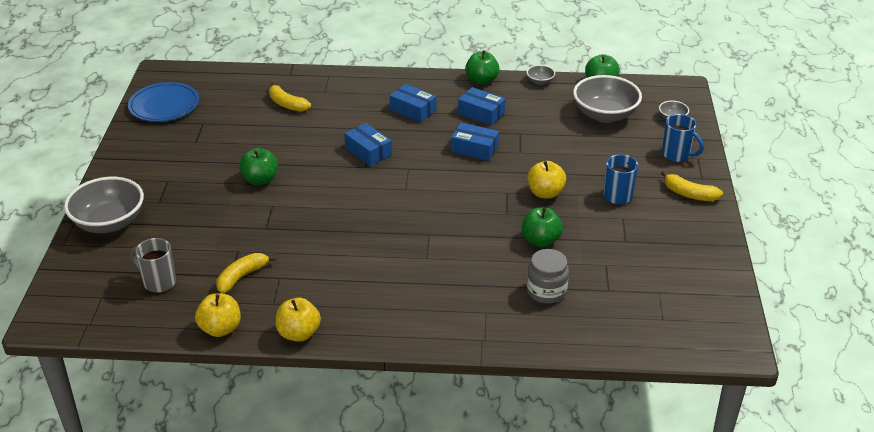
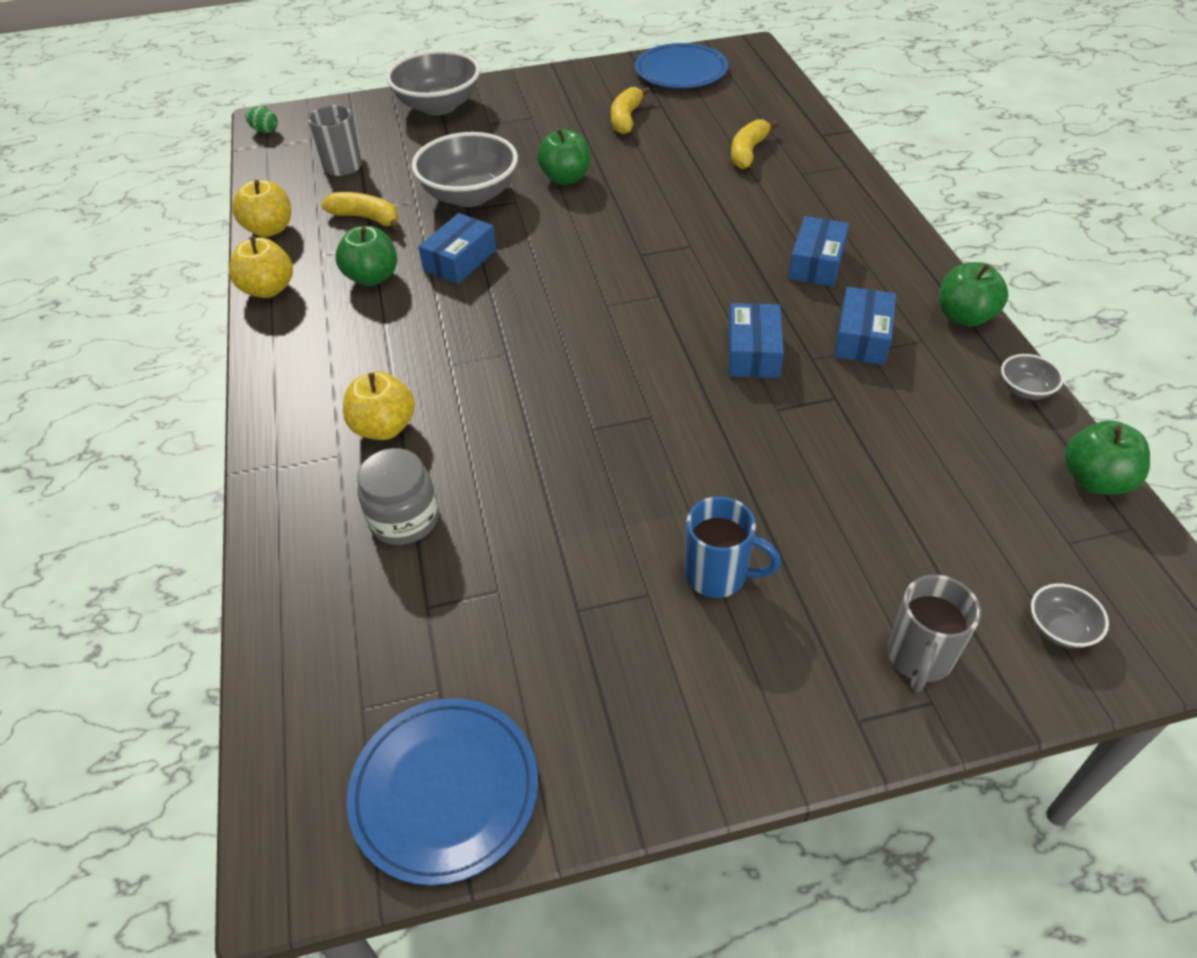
camera: 75 degrees right, 10 degrees up
blue box [344,123,392,166] -> blue box moved to [418,213,497,284]
green apple [522,207,563,247] -> green apple moved to [335,226,397,286]
yellow apple [527,161,566,199] -> yellow apple moved to [343,371,415,440]
grey bowl [573,75,642,123] -> grey bowl moved to [412,132,518,207]
yellow banana [661,170,723,201] -> yellow banana moved to [611,87,650,134]
blue mug [662,114,704,162] -> grey mug [887,575,981,692]
none -> green egg [245,107,278,133]
none -> blue plate [347,698,538,886]

